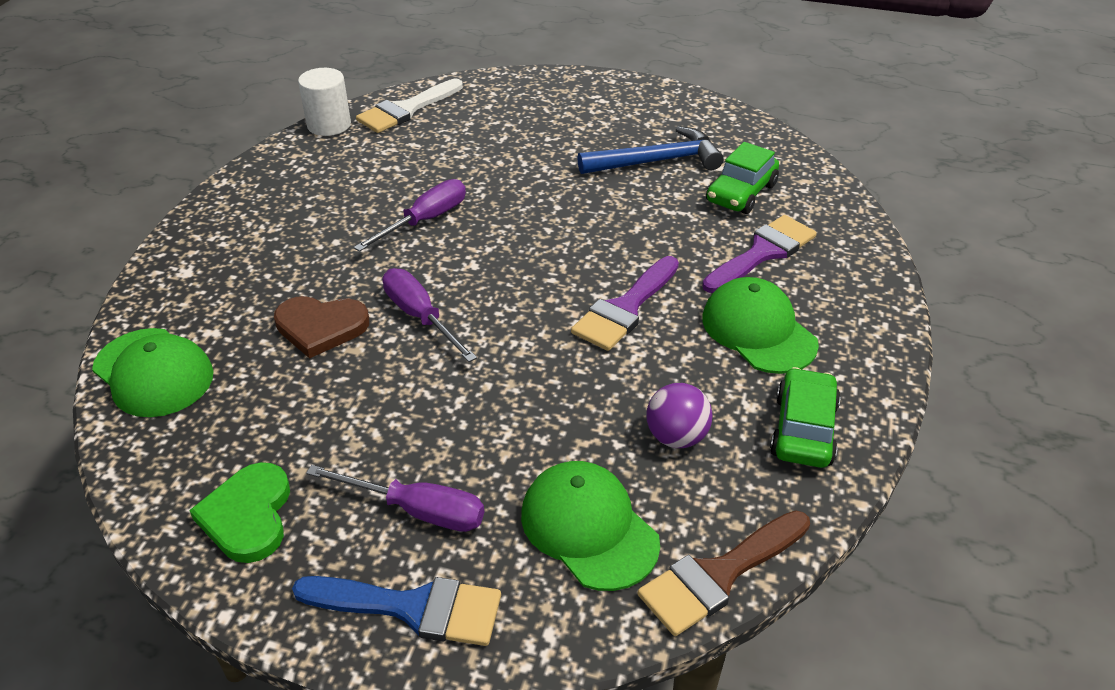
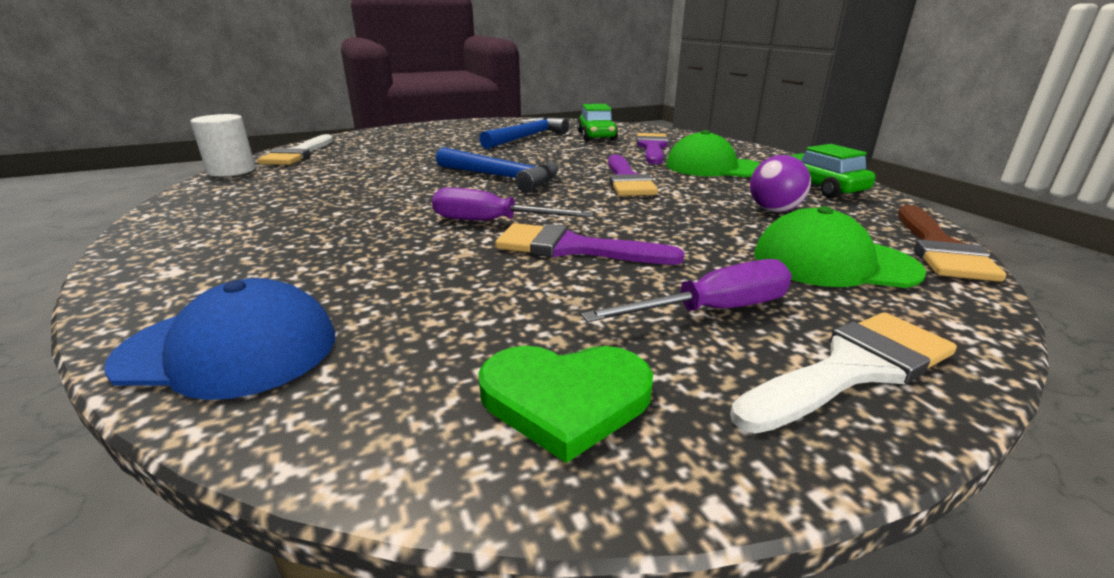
camera: 40 degrees left, 15 degrees down
green cap [92,328,213,417] -> blue cap [104,278,335,400]
green heart [189,462,290,563] -> green heart turned 45 degrees counterclockwise [478,346,653,463]
brown heart [274,296,369,359] -> none
blue brush [292,576,501,646] -> white brush [730,312,957,434]
purple screwdriver [354,179,466,252] -> none
none -> blue hammer [436,147,559,193]
none -> purple brush [495,223,684,265]

